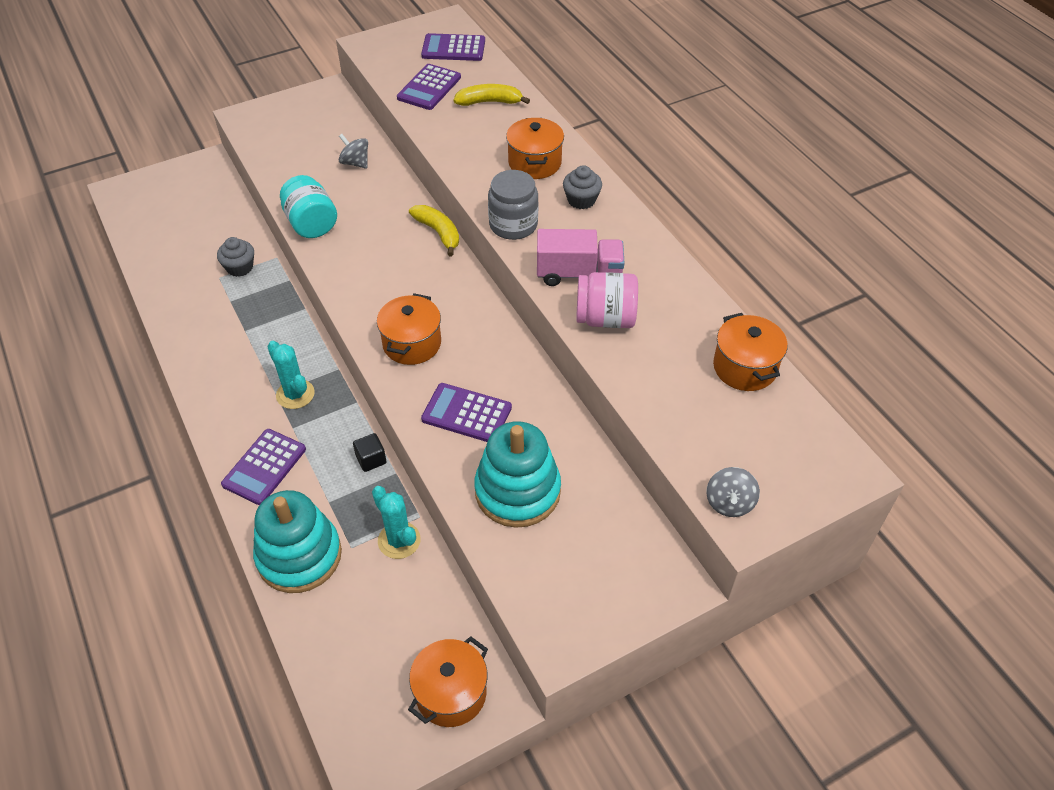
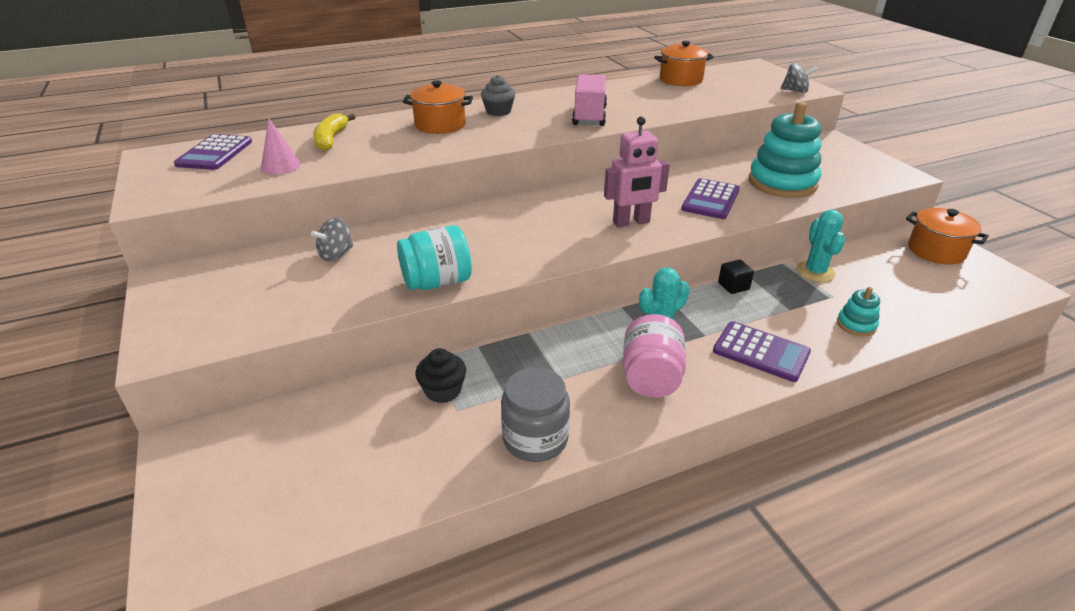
camera: 85 degrees left, 15 degrees down
grey cupcake [217,237,254,277] -> black cupcake [416,348,466,403]
turquoise stacking toy [253,490,342,593] -> turquoise stacking toy [837,287,880,337], size x0.46
turquoise cactus [372,486,421,559] -> turquoise cactus turned 60 degrees counterclockwise [796,210,845,282]
orange pot [377,293,441,365] -> pink robot [604,116,670,227]
purple calculator [397,64,461,110] -> pink cone [261,118,301,175]
yellow banana [409,205,459,256] -> none
grey jar [488,170,538,240] -> grey jar moved to [501,367,570,462]
pink jar [576,272,638,328] -> pink jar moved to [623,314,686,398]

